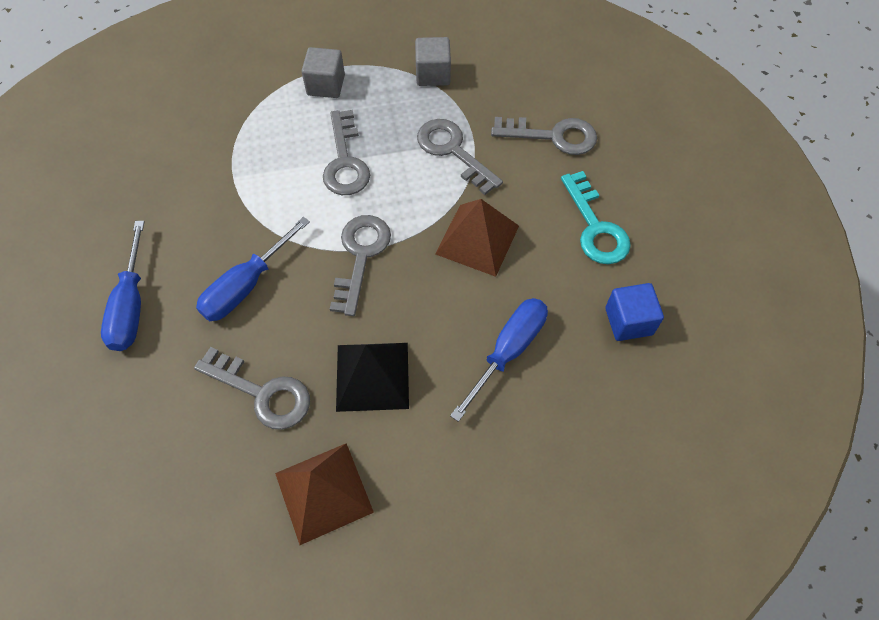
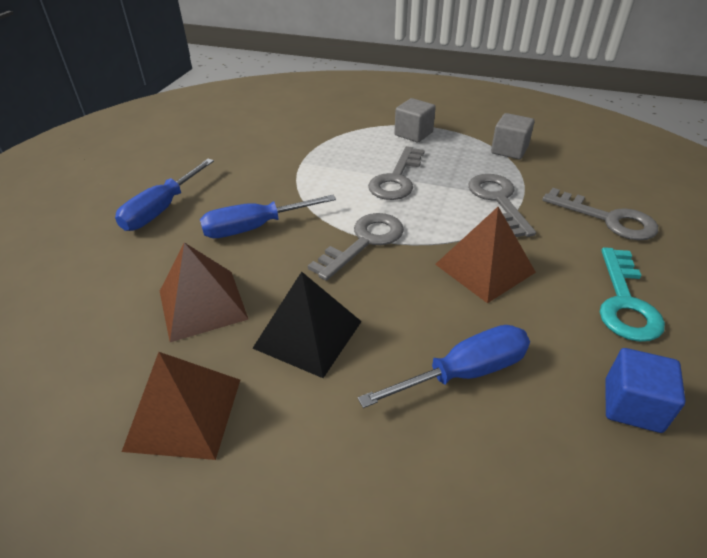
camera: 30 degrees right, 20 degrees down
grey key [194,347,310,430] -> brown pyramid [160,242,248,342]

